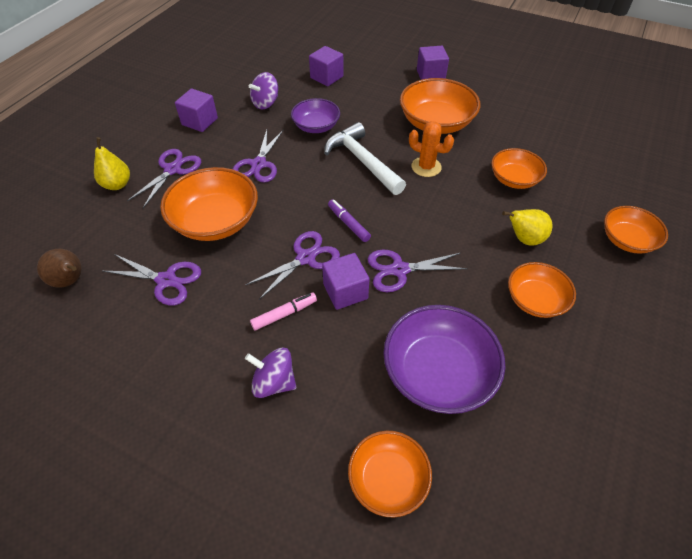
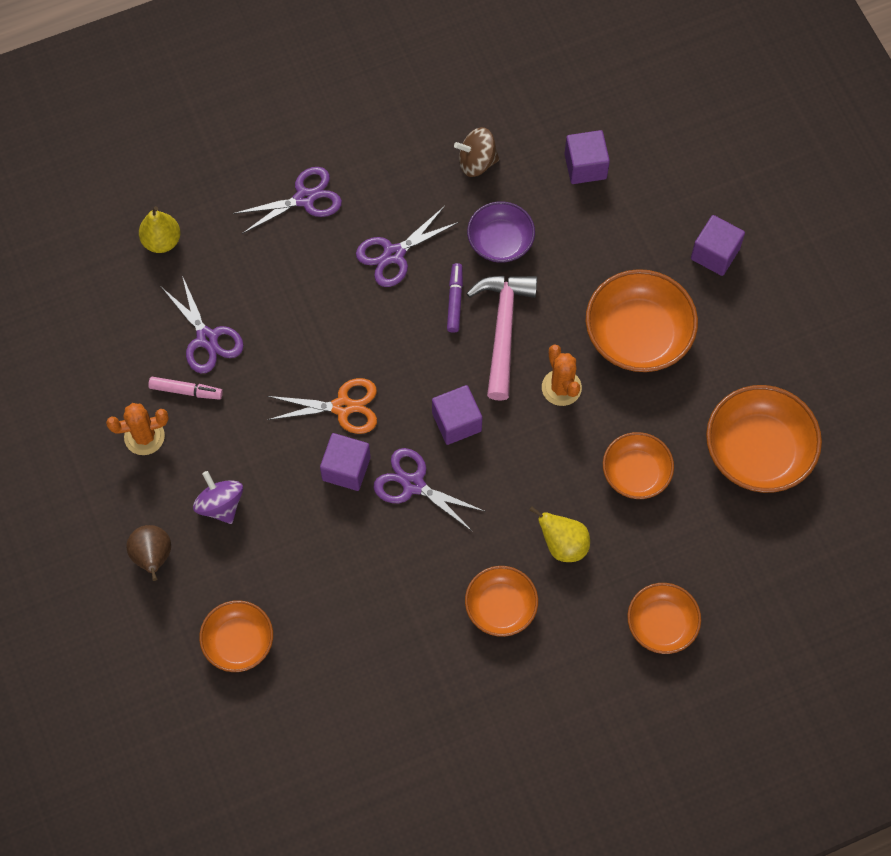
camera: 40 degrees right, 15 degrees up
brown pear [37,249,82,288] -> brown pear moved to [126,525,171,581]
yellow pear [94,137,130,190] -> yellow pear moved to [139,206,181,253]
orange bowl [160,167,258,241] -> orange bowl moved to [706,385,822,493]
purple cube [175,89,218,132] -> purple cube moved to [432,385,482,445]
purple scissors [246,231,340,300] -> orange scissors [267,378,377,434]
purple spinning top [249,72,278,109] -> brown spinning top [454,127,499,177]
pink marker [250,292,317,330] -> pink marker moved to [148,377,223,400]
white hammer [324,122,406,195] -> pink hammer [466,276,537,401]
purple marker [328,199,371,242] -> purple marker moved to [447,263,463,333]
purple bowl [383,305,505,414] -> none
none -> orange cactus [106,403,169,455]

